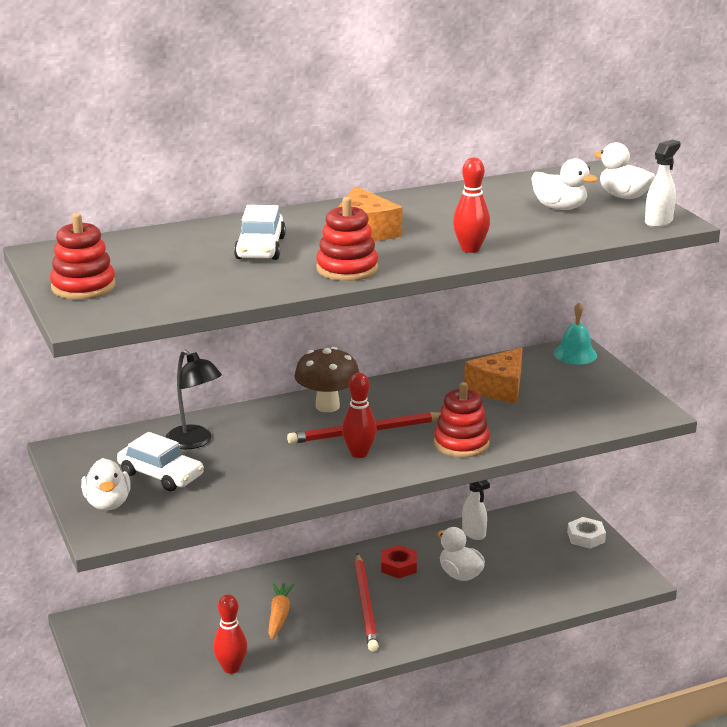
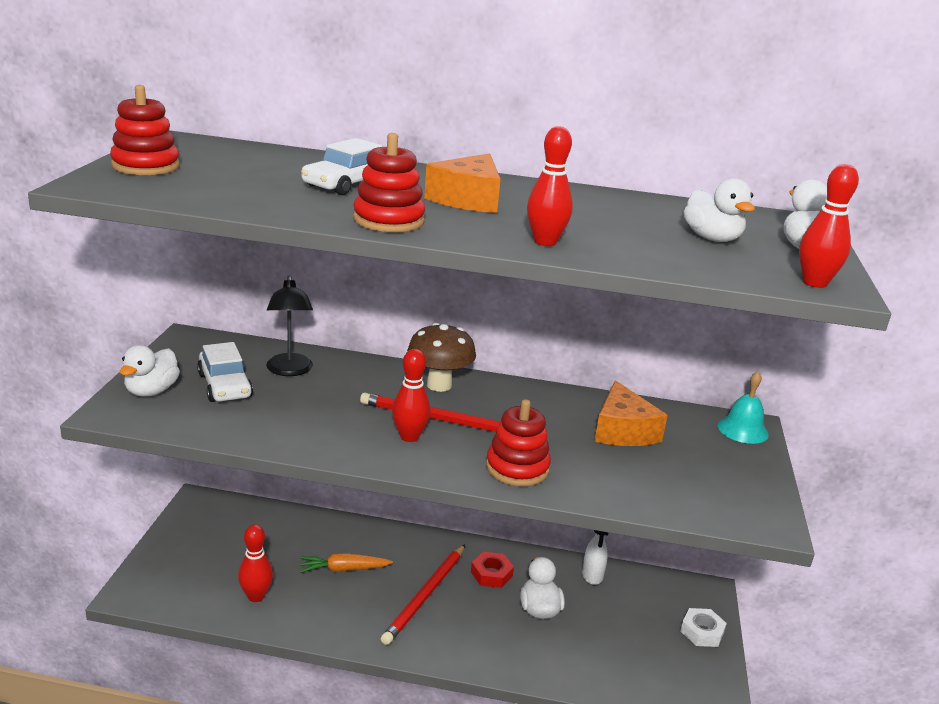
camera: 30 degrees right, 0 degrees up
orange carrot [268,582,295,640] -> orange carrot turned 135 degrees counterclockwise [300,553,393,573]
orange cheese [464,348,522,403] -> orange cheese turned 75 degrees counterclockwise [594,380,668,446]
white spray bottle [645,140,681,228] -> red bowling pin [799,164,859,288]

